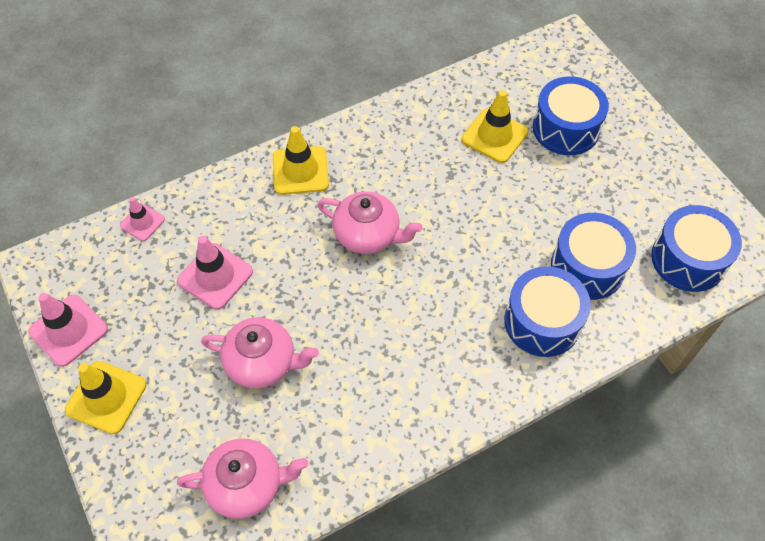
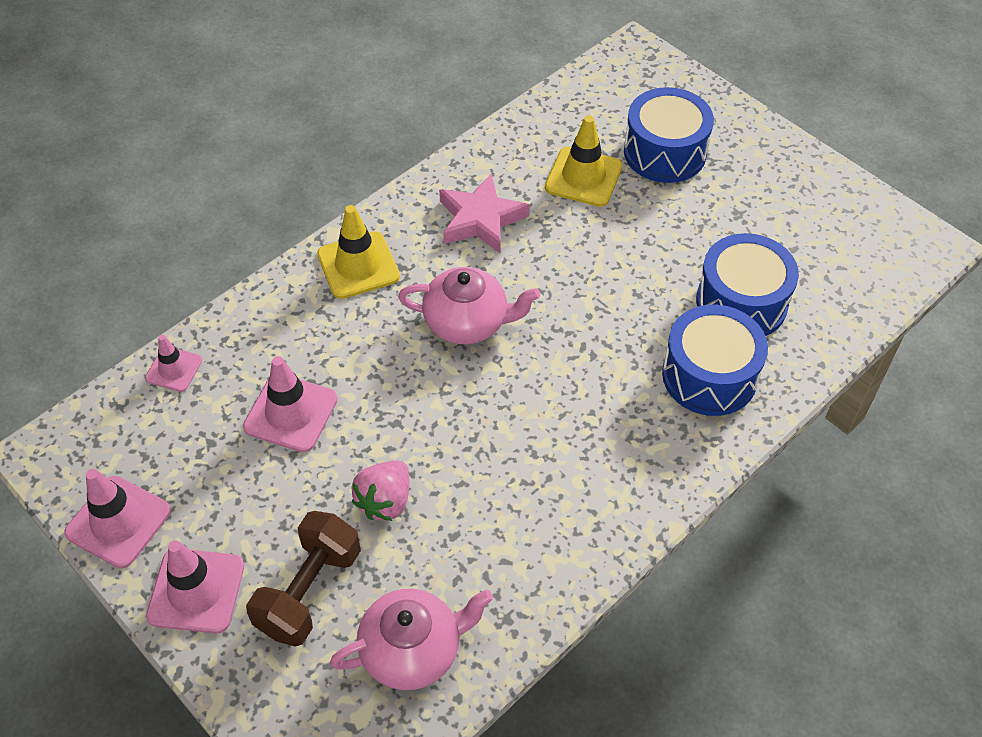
camera: 15 degrees left, 5 degrees down
yellow traffic cone [65,361,147,434] -> pink traffic cone [146,541,244,634]
pink teapot [201,317,319,388] -> pink strawberry [352,461,409,521]
blue drum [651,205,742,292] -> none
none -> brown dumbbell [246,511,361,647]
none -> pink star [439,173,529,253]

